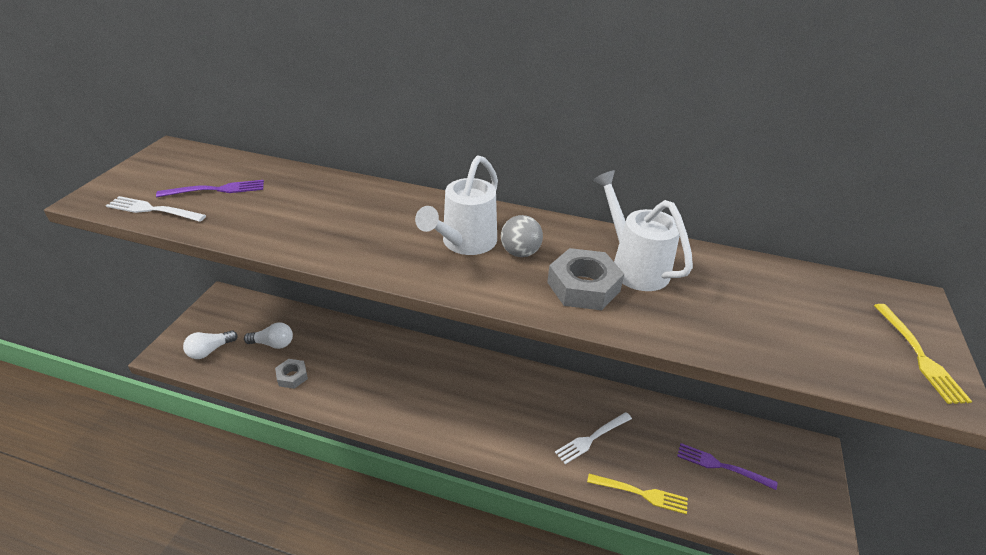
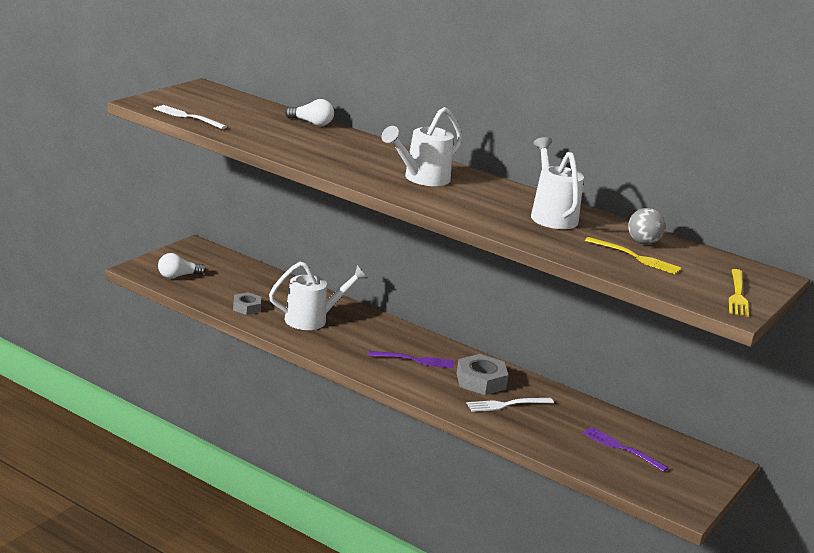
camera: 15 degrees right, 15 degrees down
purple fork [156,180,264,197] -> purple fork moved to [369,351,454,369]
white light bulb [244,322,293,349] -> white light bulb moved to [285,99,334,126]
grey ball [501,215,543,257] -> grey ball moved to [628,208,665,244]
grey nut [547,248,624,310] -> grey nut moved to [457,354,509,395]
yellow fork [587,473,688,515] -> yellow fork moved to [585,237,682,274]
none -> white watering can [269,262,367,330]

